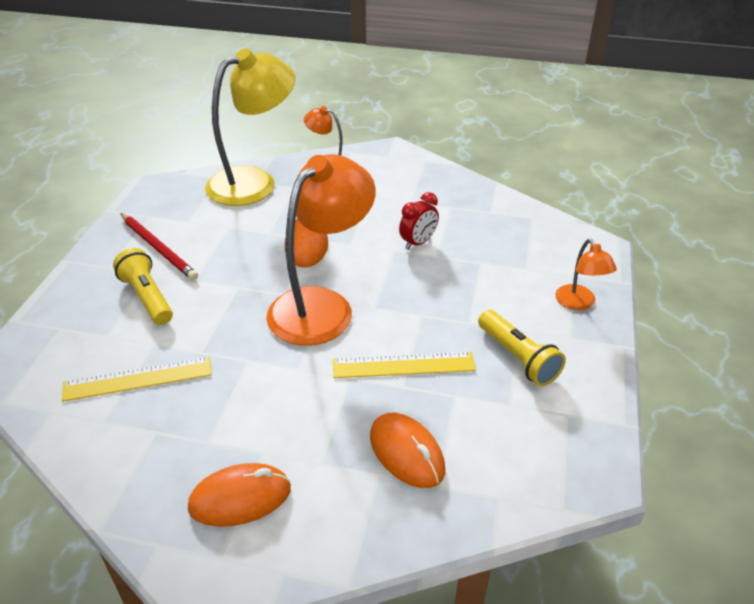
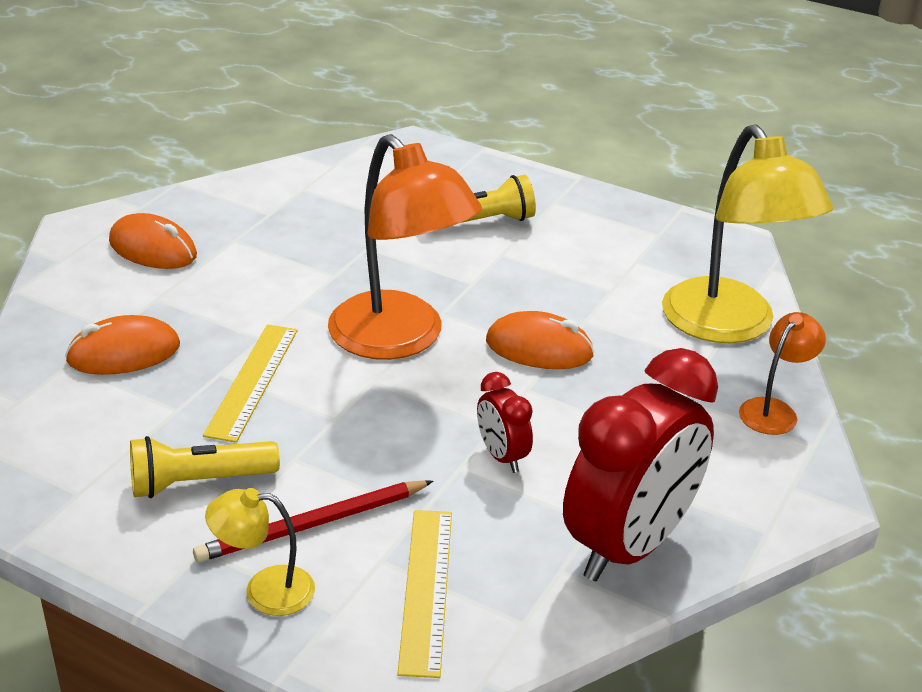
camera: 105 degrees right, 5 degrees down
yellow ruler [62,356,212,402] -> yellow ruler moved to [397,510,452,678]
red pencil [120,213,198,280] -> red pencil moved to [193,480,433,562]
orange mouse [188,463,291,527] -> orange mouse turned 60 degrees counterclockwise [109,213,197,269]
orange lamp [556,239,617,311] -> yellow lamp [205,488,315,616]
none -> red clock [563,348,718,581]

